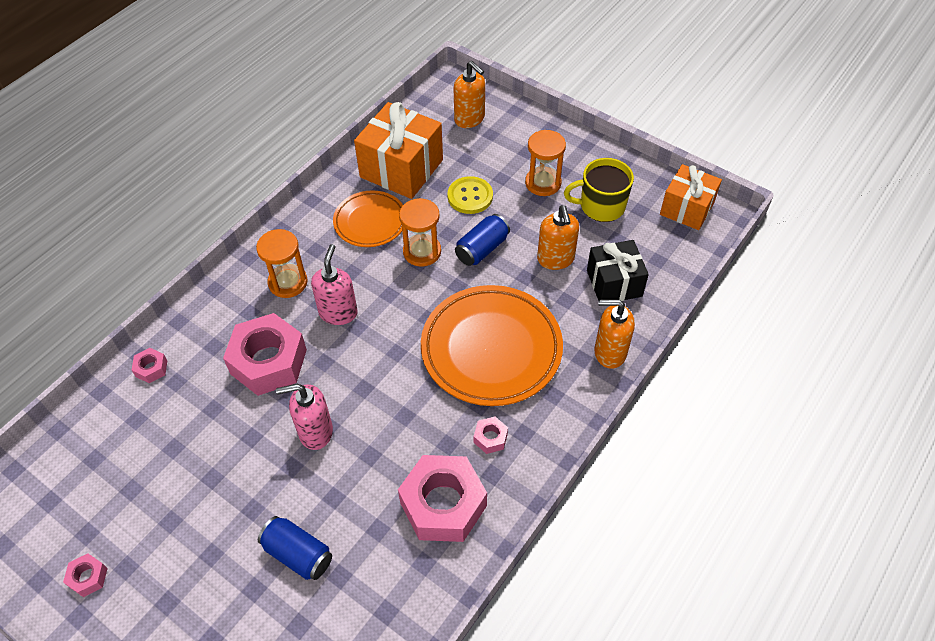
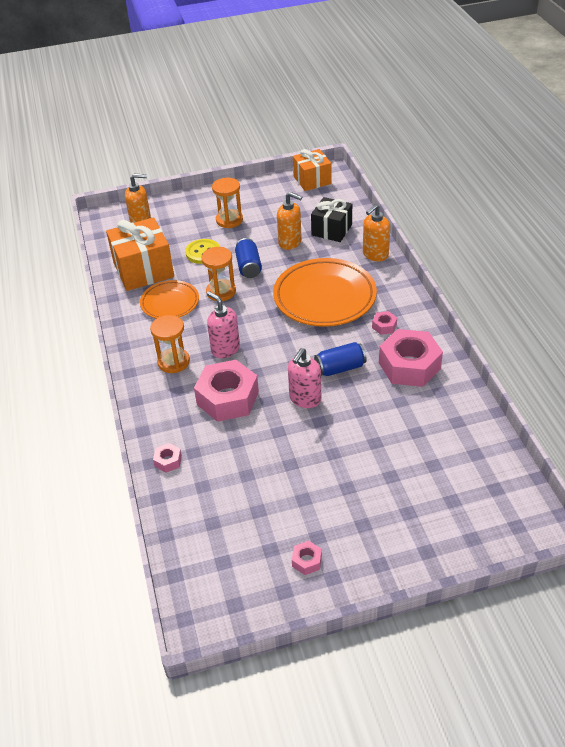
camera: 50 degrees left, 10 degrees down
blue can [258,516,332,580] -> blue can moved to [314,342,367,376]
yellow mug [564,158,634,222] -> none

